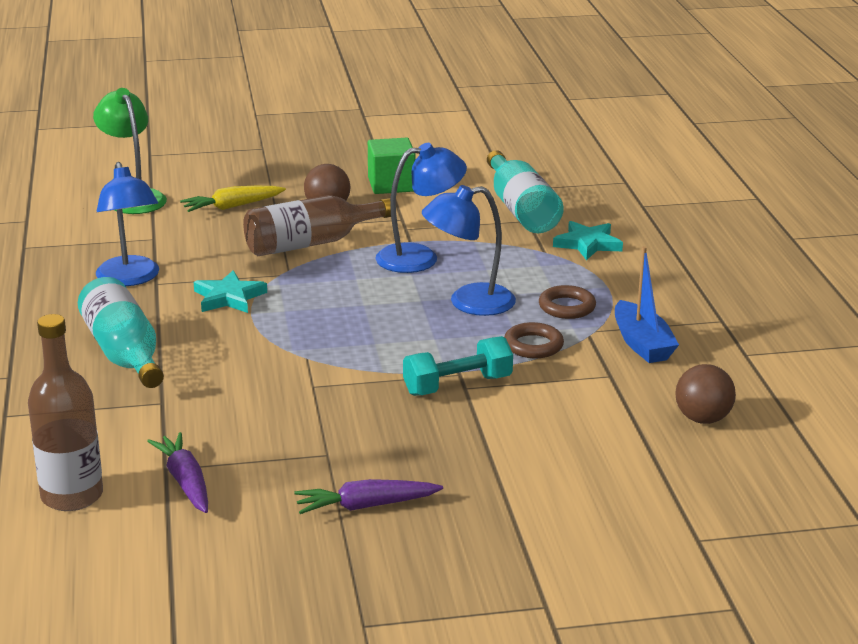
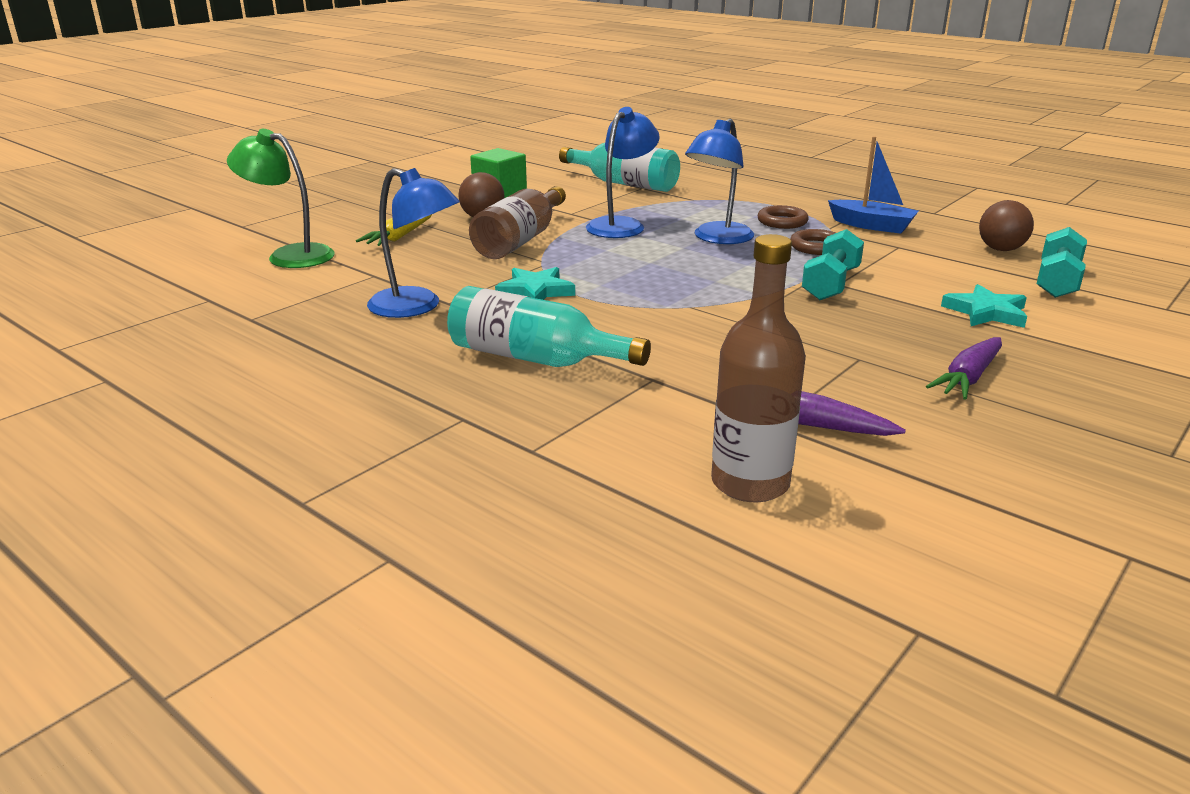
camera: 40 degrees left, 0 degrees up
turquoise star [553,221,623,260] -> turquoise star moved to [941,284,1027,328]
none -> turquoise dumbbell [1037,227,1087,298]

